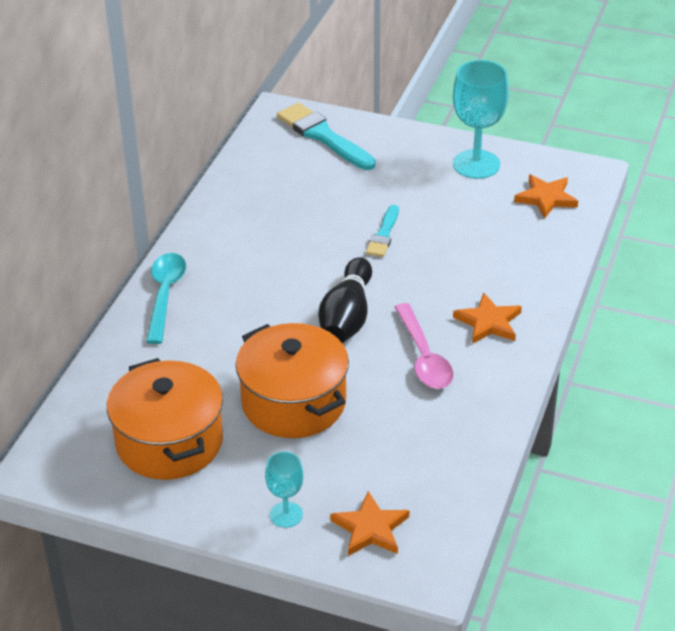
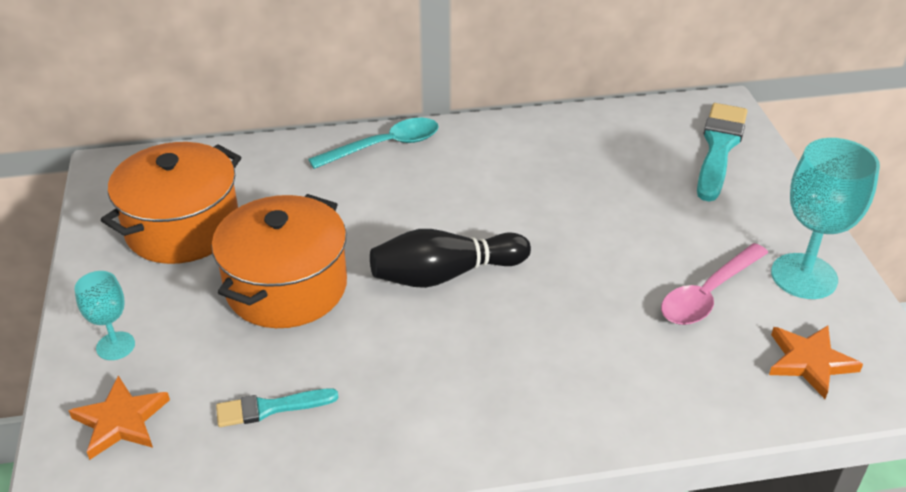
camera: 60 degrees right, 0 degrees up
turquoise brush [366,205,399,257] -> turquoise brush moved to [216,389,339,427]
pink spoon [394,303,453,389] -> pink spoon moved to [661,243,768,325]
orange star [453,293,522,344] -> none

